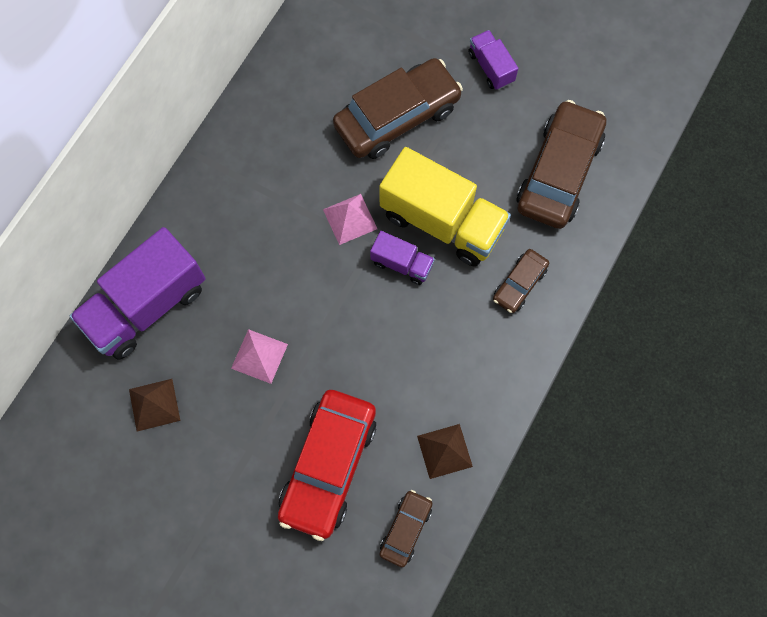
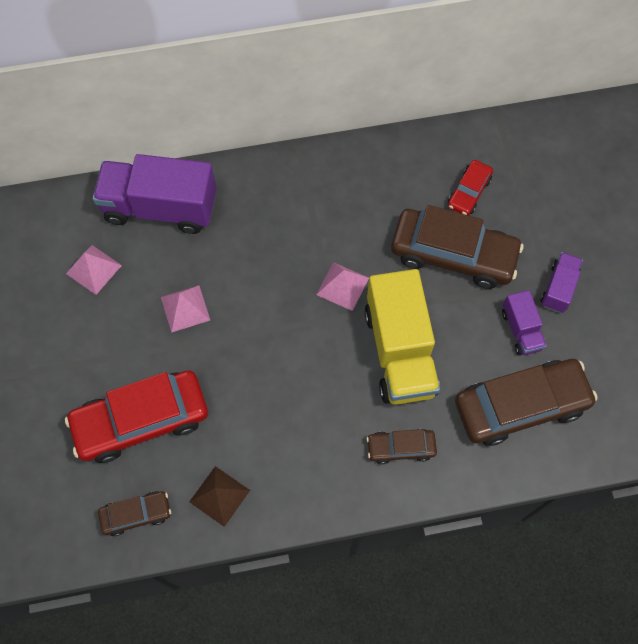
camera: 50 degrees right, 5 degrees down
brown pyramid [129,379,180,431] -> pink pyramid [66,245,122,295]
purple truck [370,231,435,285] -> purple truck moved to [502,290,547,355]
none -> red car [448,160,493,215]

